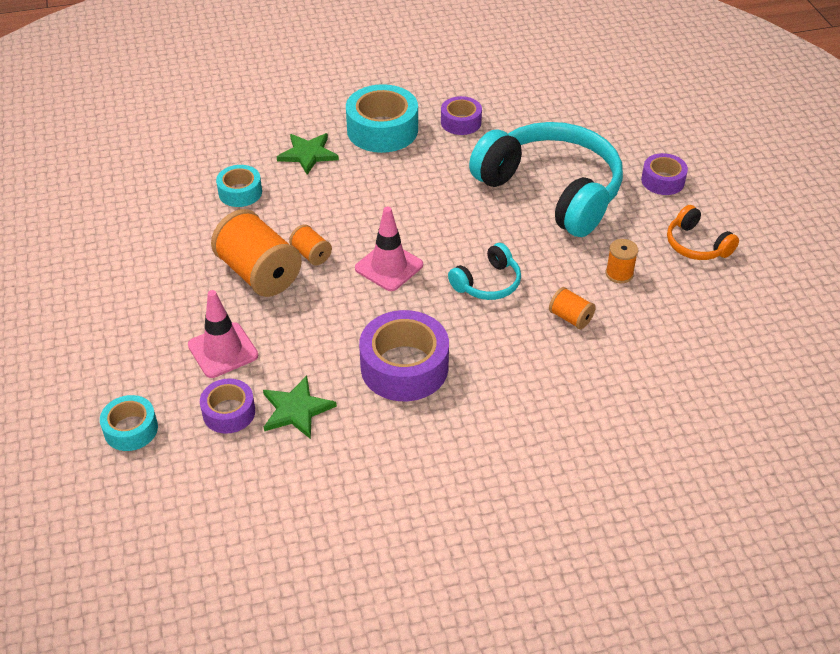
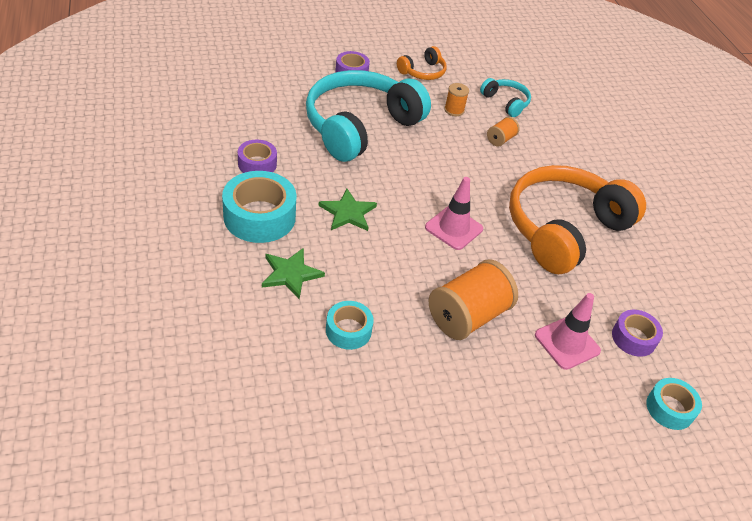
camera: 95 degrees left, 0 degrees up
green star [263,376,337,439] -> green star moved to [319,189,377,231]
orange spool [289,224,332,265] -> none
purple tape [359,310,449,401] -> orange headphones [509,165,646,274]
turquoise headphones [448,243,521,300] -> turquoise headphones moved to [480,78,531,117]

